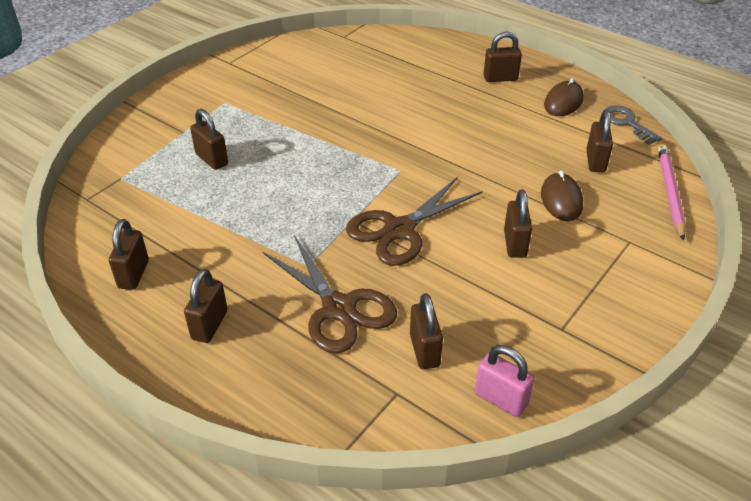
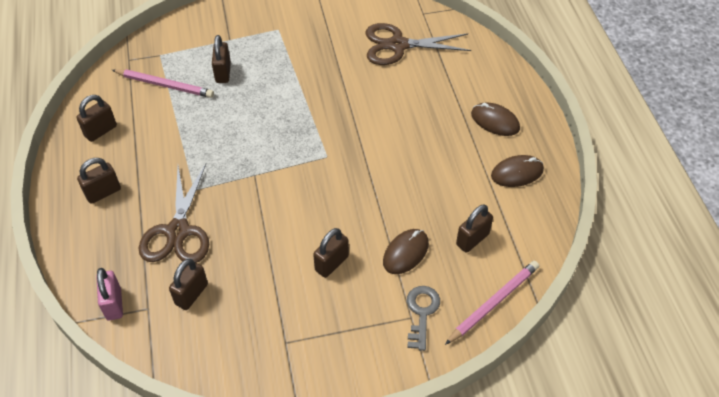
camera: 40 degrees right, 10 degrees up
brown scissors [346,177,483,266] -> brown scissors moved to [366,23,471,65]
pink padlock [475,345,534,417] -> pink padlock moved to [96,268,123,321]
brown padlock [483,31,522,82] -> brown mouse [471,103,520,136]
grey key [603,105,662,145] -> grey key moved to [407,286,440,351]
none -> pink pencil [112,69,214,98]

